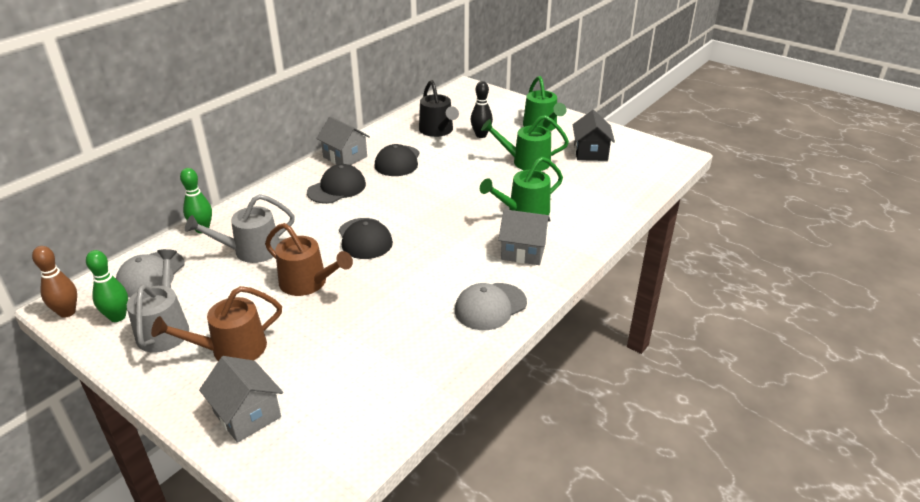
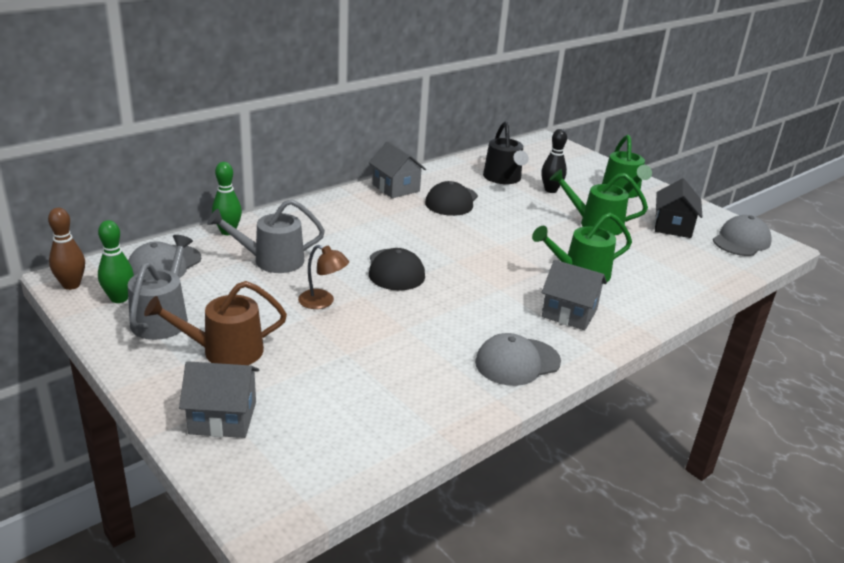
camera: 10 degrees right, 5 degrees down
grey house [199,356,283,443] -> grey house turned 60 degrees counterclockwise [179,361,259,438]
brown watering can [265,223,353,296] -> brown lamp [298,245,349,309]
black cap [307,164,366,204] -> none
none -> grey cap [713,215,772,256]

